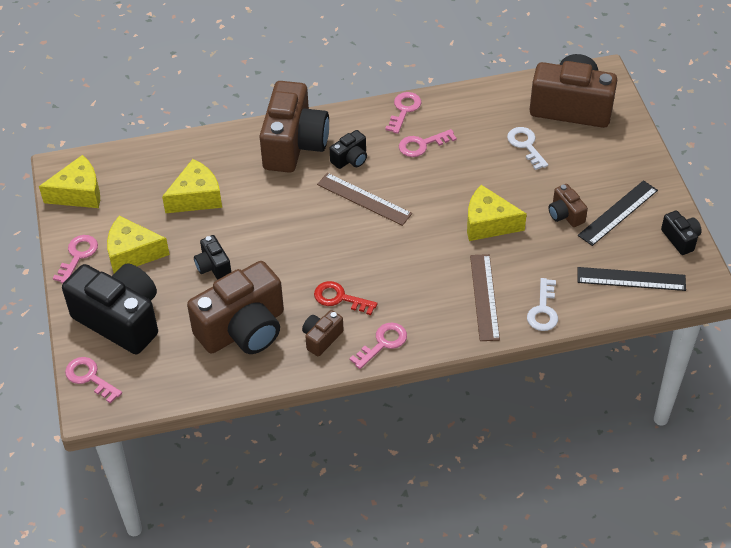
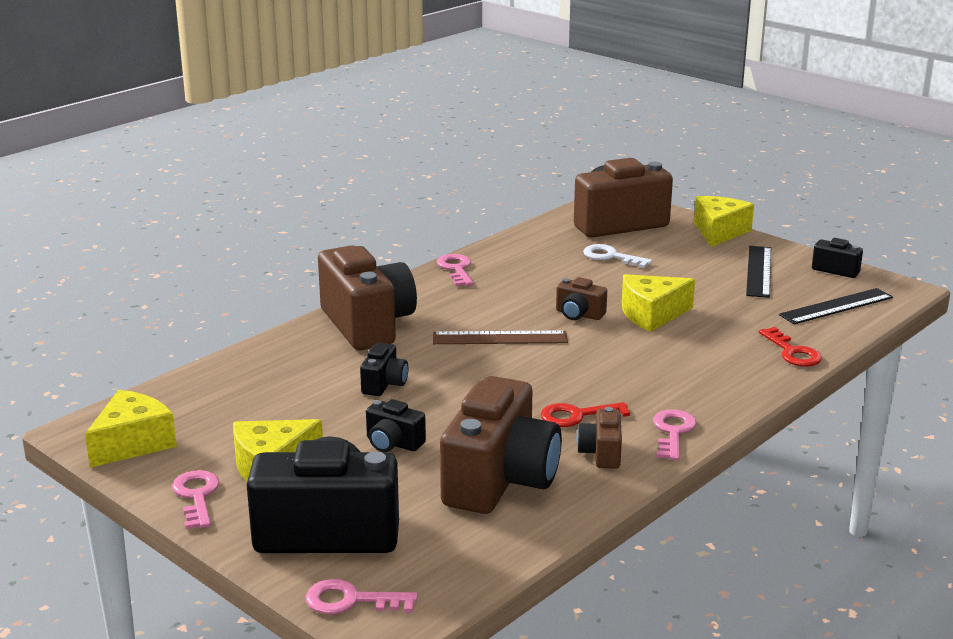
camera: 35 degrees left, 25 degrees down
yellow cheese [162,159,222,213] -> yellow cheese moved to [694,196,754,247]
black camera [330,130,367,169] -> black camera moved to [360,343,408,396]
pink key [399,129,457,157] -> none
brown ruler [470,254,500,341] -> none
white key [527,278,558,331] -> red key [759,327,822,367]
brown camera [548,184,588,227] -> brown camera moved to [556,277,607,320]

